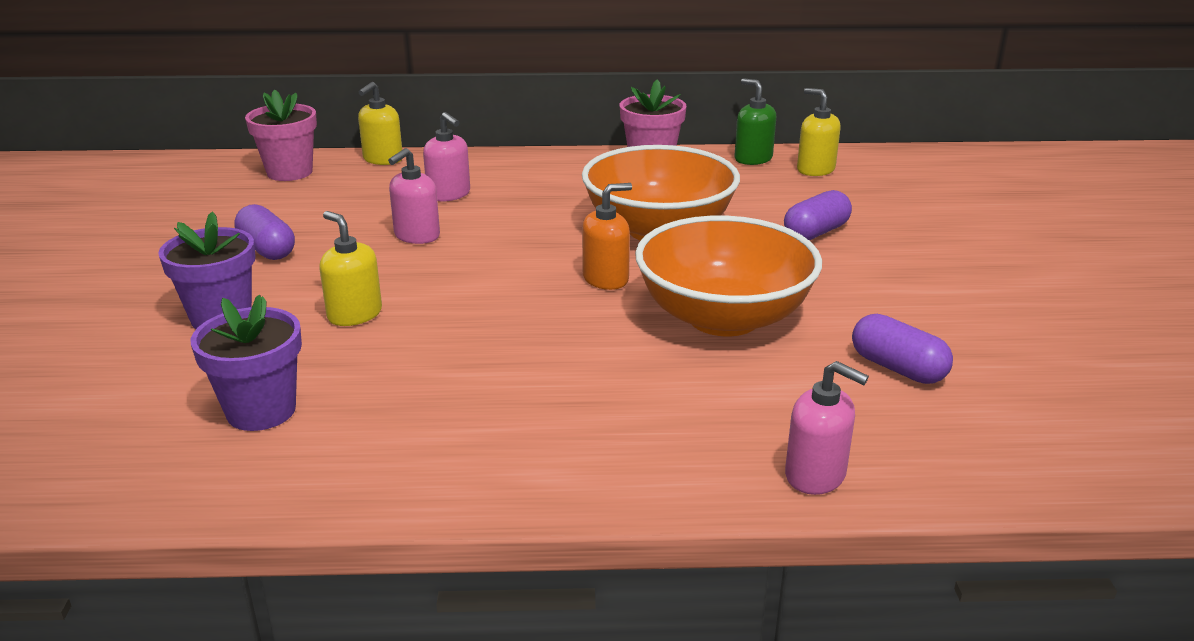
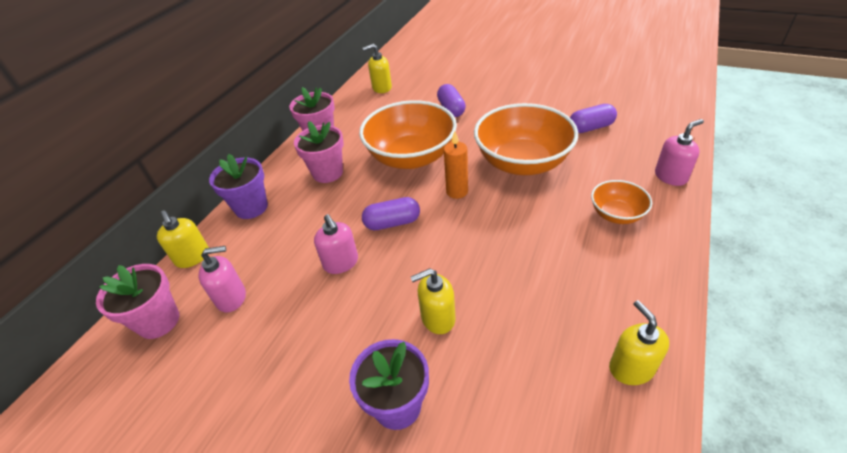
camera: 60 degrees left, 15 degrees up
purple flower pot [191,295,302,431] -> purple flower pot moved to [209,154,268,219]
purple capsule [234,204,295,260] -> purple capsule moved to [362,197,420,230]
pink soap dispenser [423,112,470,201] -> pink soap dispenser moved to [198,246,246,313]
orange soap dispenser [582,183,632,290] -> orange candle [444,131,468,199]
green soap dispenser [734,78,776,165] -> none
none -> pink flower pot [294,121,344,183]
none -> orange bowl [591,180,652,224]
none -> yellow soap dispenser [609,300,669,385]

